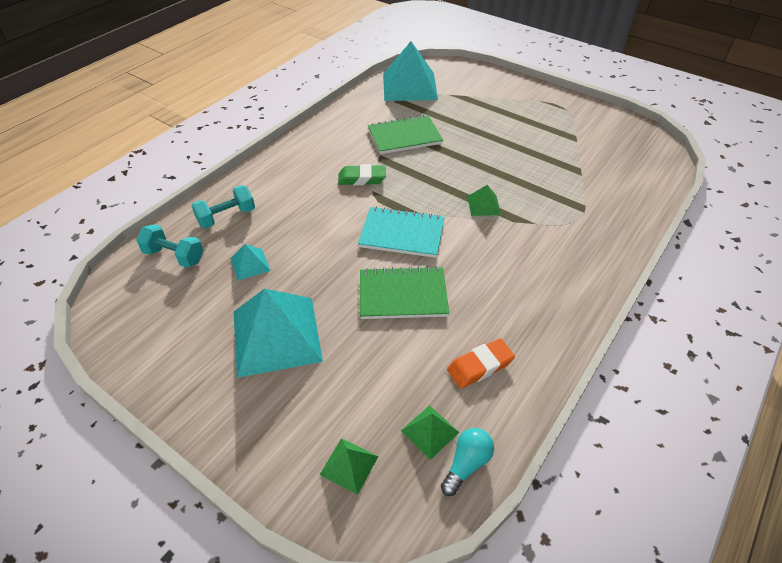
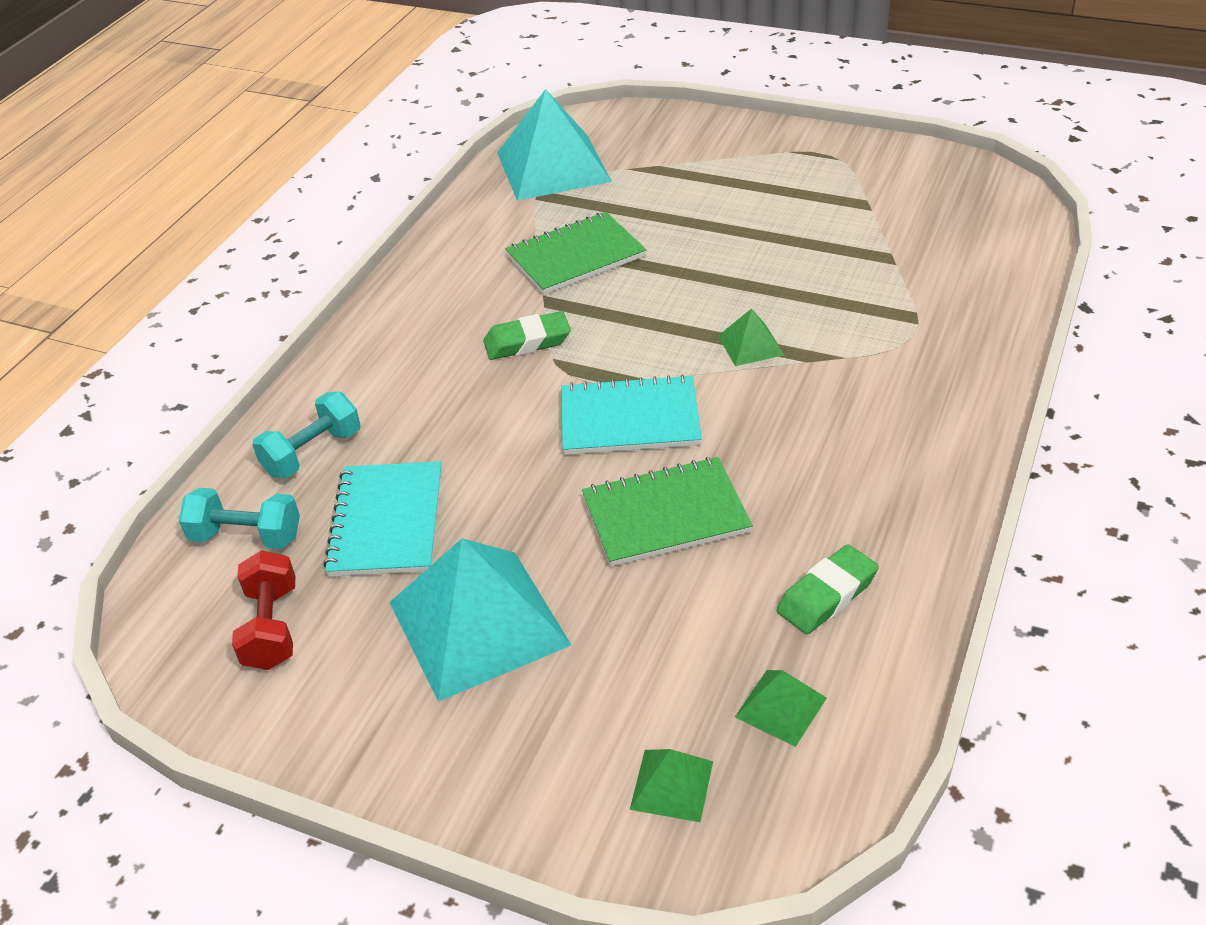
camera: 10 degrees left, 5 degrees down
turquoise pyramid [230,244,271,281] -> turquoise notebook [323,461,442,577]
turquoise light bulb [441,428,494,496] -> none
orange eraser [447,338,515,388] -> green eraser [777,544,879,634]
none -> red dumbbell [232,550,296,670]

